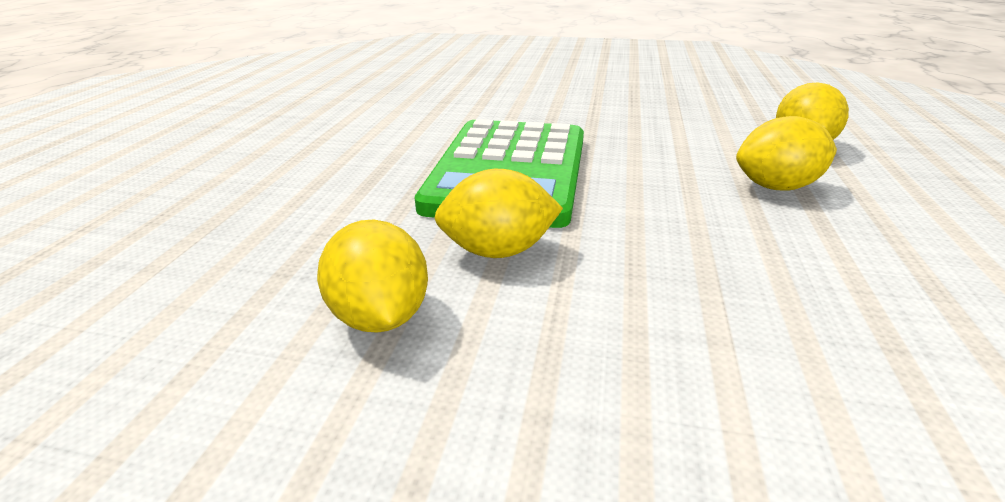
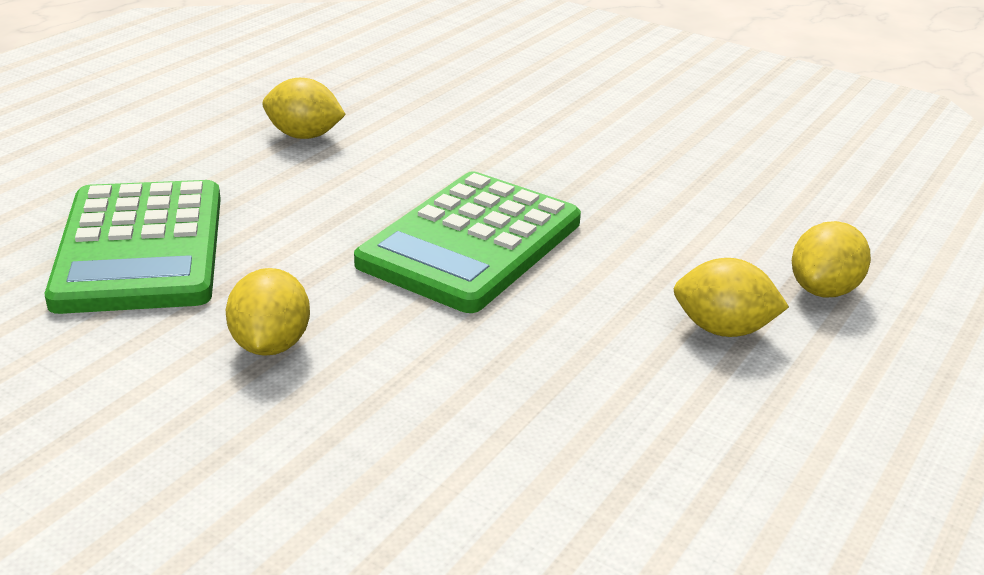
camera: 20 degrees right, 0 degrees up
yellow lemon [434,169,563,258] -> yellow lemon moved to [263,78,346,139]
none -> green calculator [45,180,221,314]

